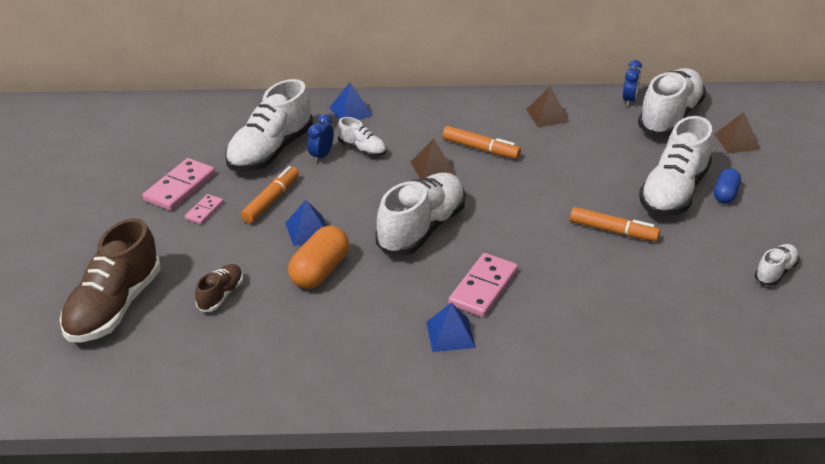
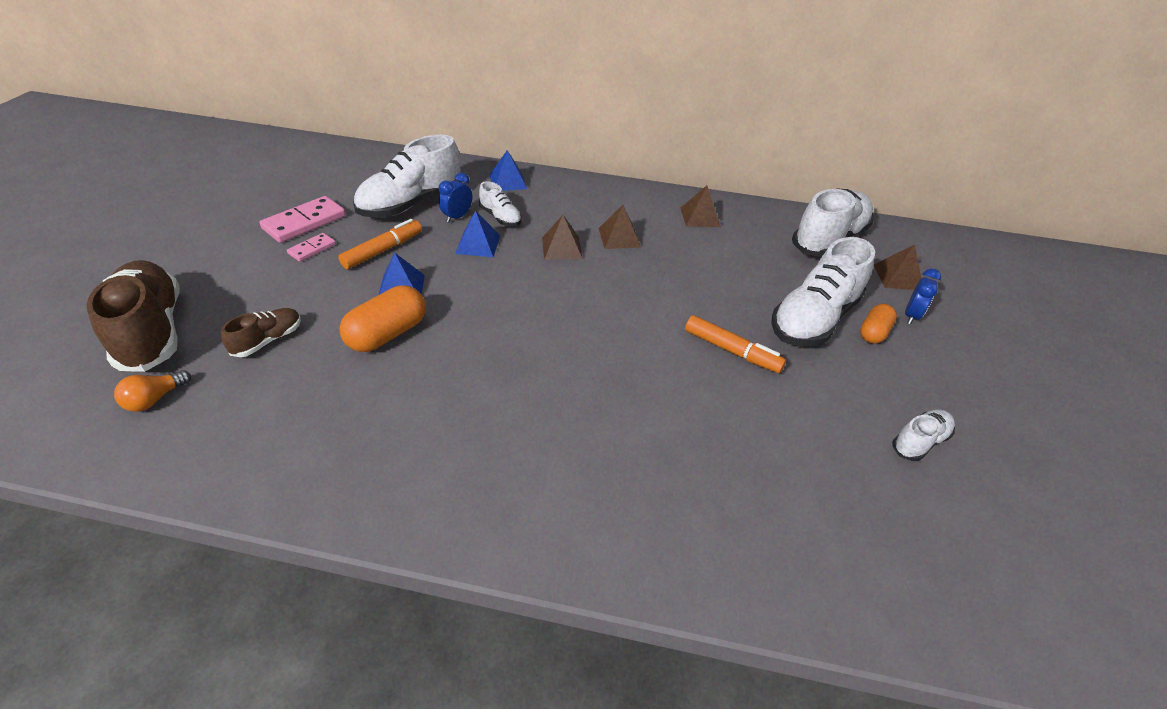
camera: 10 degrees right, 5 degrees up
brown shoe [59,218,161,342] -> brown shoe turned 120 degrees clockwise [86,260,180,372]
white shoe [375,172,465,255] -> none
blue pyramid [426,302,476,352] -> blue pyramid moved to [455,210,500,257]
orange marker [443,126,521,159] -> brown pyramid [599,205,641,249]
pink domino [448,253,518,317] -> none
blue clock [623,60,642,106] -> blue clock moved to [905,269,941,324]
blue capsule [714,168,741,204] -> orange capsule [860,304,897,344]
none -> orange light bulb [114,370,191,412]

